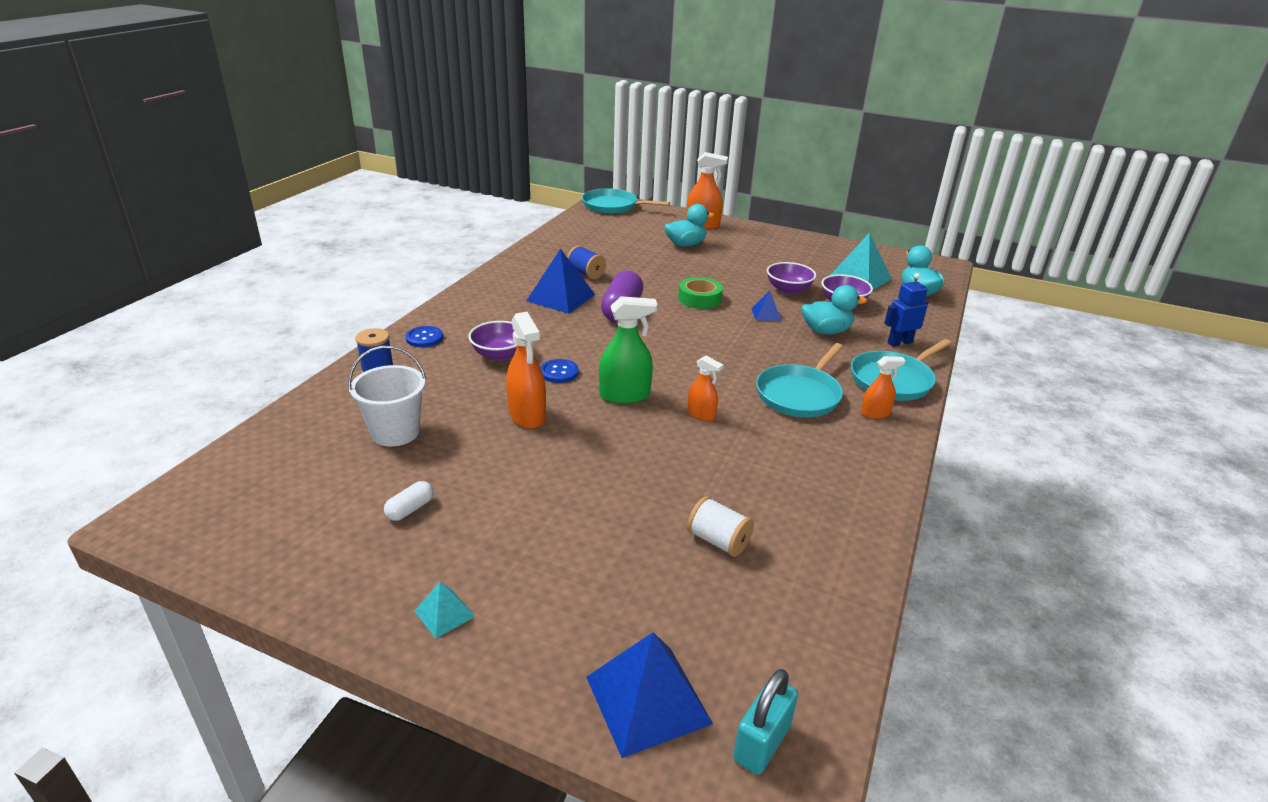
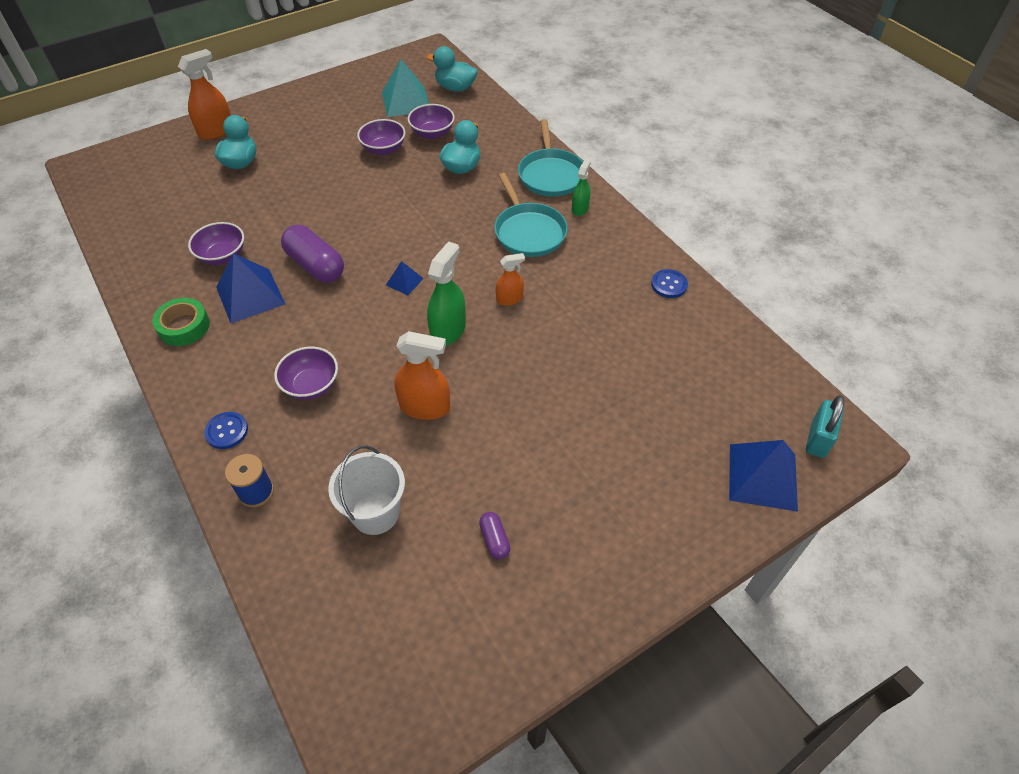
camera: 55 degrees left, 20 degrees up
white capsule [384,481,433,521] -> purple capsule [479,512,510,559]
turquoise pyramid [414,581,475,639] -> none
blue button [540,359,579,383] -> blue button moved to [651,269,688,298]
blue spool [567,246,606,279] -> purple bowl [188,222,244,265]
turquoise pan [582,188,670,214] -> none
green tape [678,277,723,309] -> green tape moved to [152,298,210,346]
white spool [687,496,754,557] -> none
turquoise padlock [733,669,798,775] -> turquoise padlock turned 45 degrees clockwise [806,395,844,458]
blue pyramid [751,290,781,321] -> blue pyramid moved to [386,261,424,295]
orange spray bottle [861,356,906,419] -> green spray bottle [572,159,591,216]
blue robot [884,273,928,347] -> none

